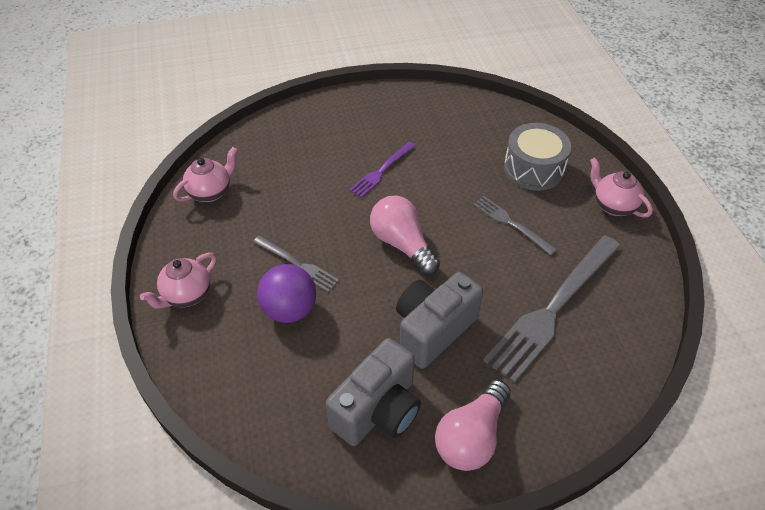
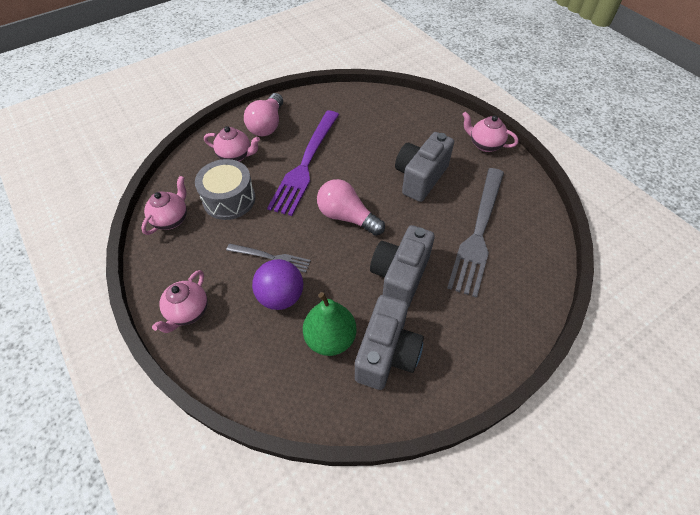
camera: 20 degrees left, 5 degrees up
purple fork [349,142,416,198] -> purple fork [267,111,339,216], size x1.95
pink light bulb [435,380,511,471] -> pink light bulb moved to [244,93,283,136]
grey fork [473,196,557,255] -> grey camera [395,132,454,202]
grey drum [504,123,571,191] -> grey drum moved to [195,159,255,220]
none -> pink teapot [204,126,260,162]
none -> green pear [303,292,356,356]

